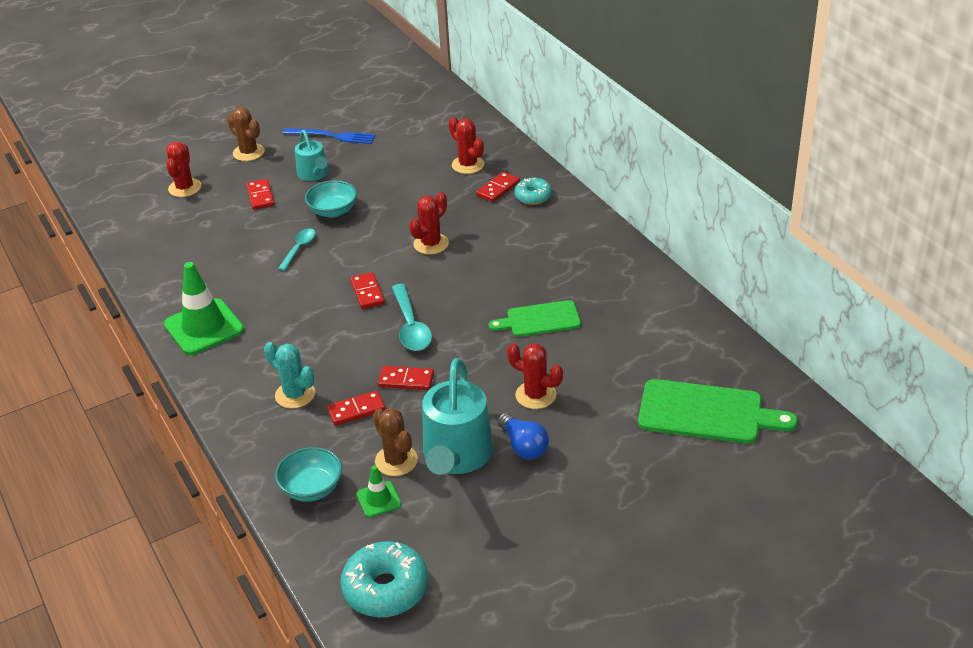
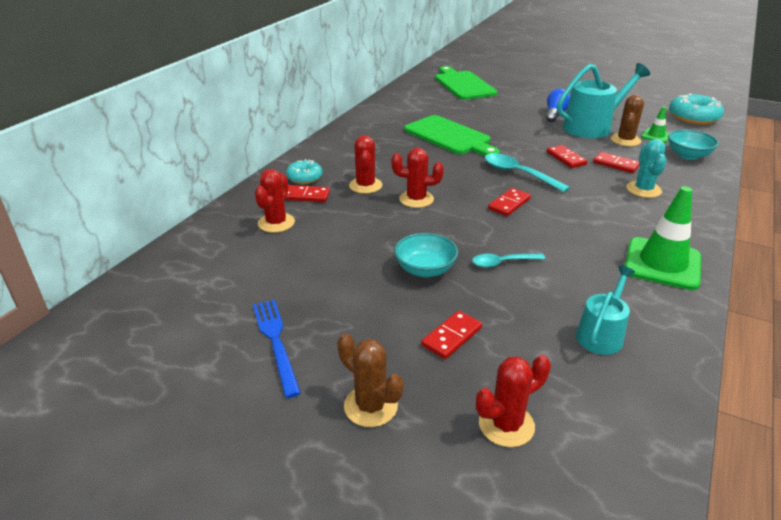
camera: 125 degrees left, 5 degrees down
brown cactus [227,107,265,161] -> brown cactus turned 60 degrees counterclockwise [337,333,403,427]
turquoise watering can [295,130,328,181] -> turquoise watering can moved to [576,266,635,355]
turquoise spoon [392,284,432,351] -> turquoise spoon turned 90 degrees counterclockwise [485,153,570,192]
green cutting board [489,300,581,337] -> green cutting board [404,115,500,156], size x1.56
red cactus [507,343,563,409] -> red cactus moved to [349,135,382,194]

